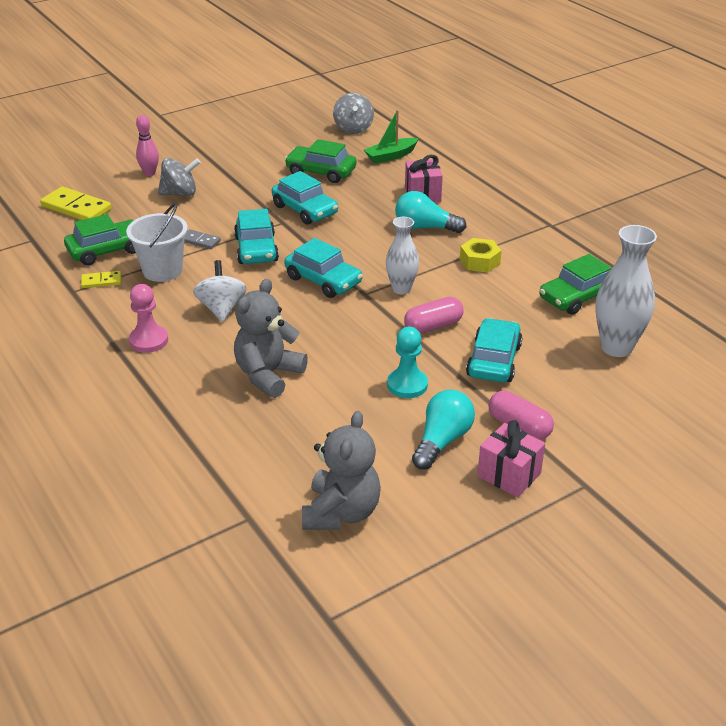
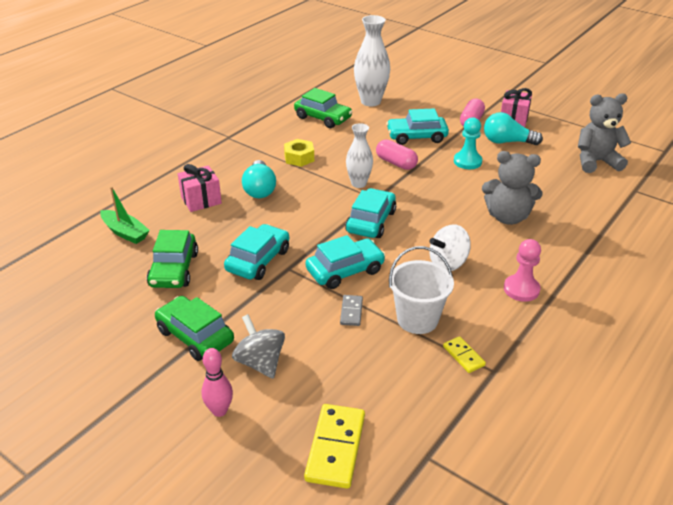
camera: 110 degrees left, 0 degrees up
green car [64,214,136,265] -> green car moved to [155,296,234,361]
grey spinning top [333,93,374,134] -> none

